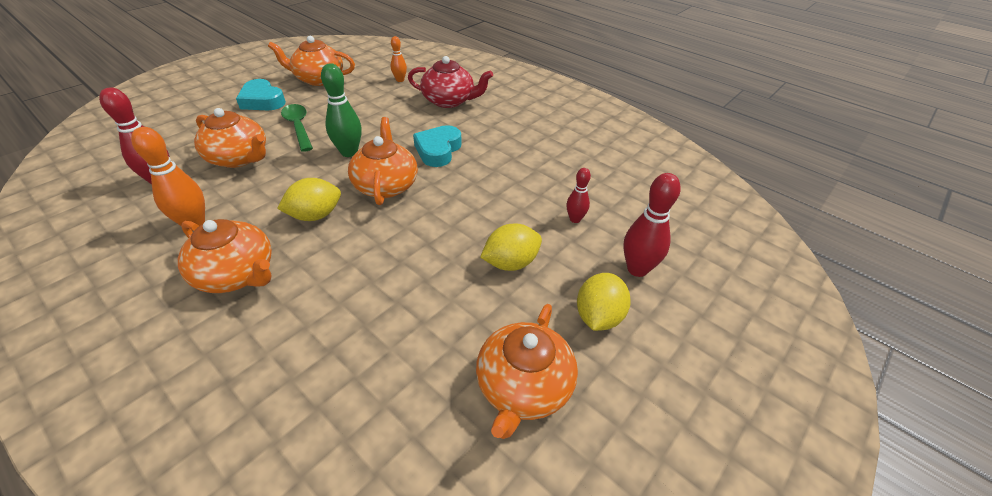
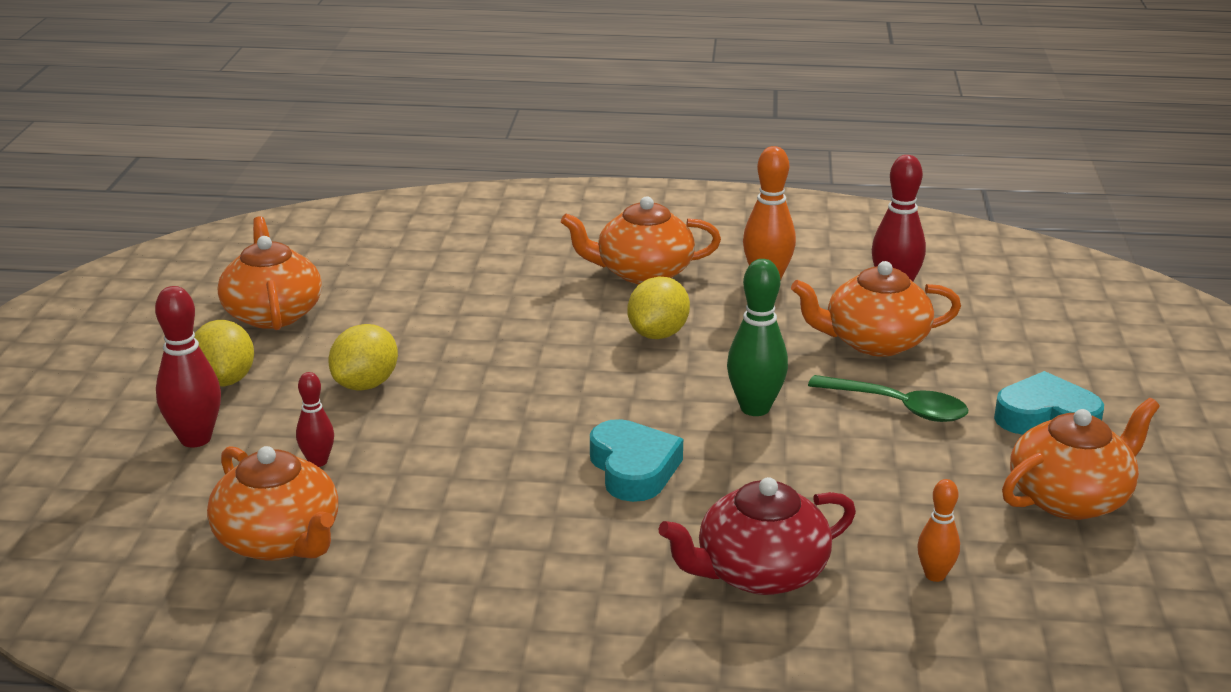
camera: 145 degrees right, 15 degrees down
orange teapot [348,117,418,205] -> orange teapot moved to [207,446,338,561]

